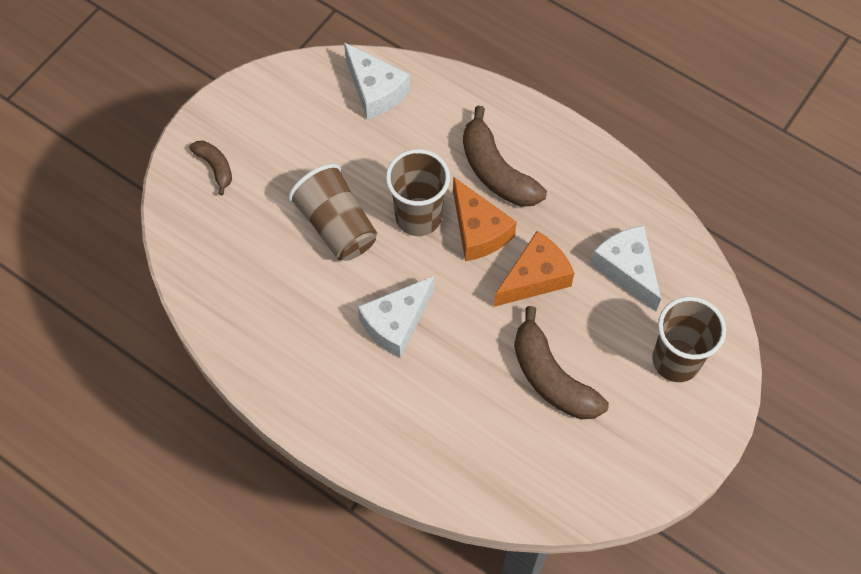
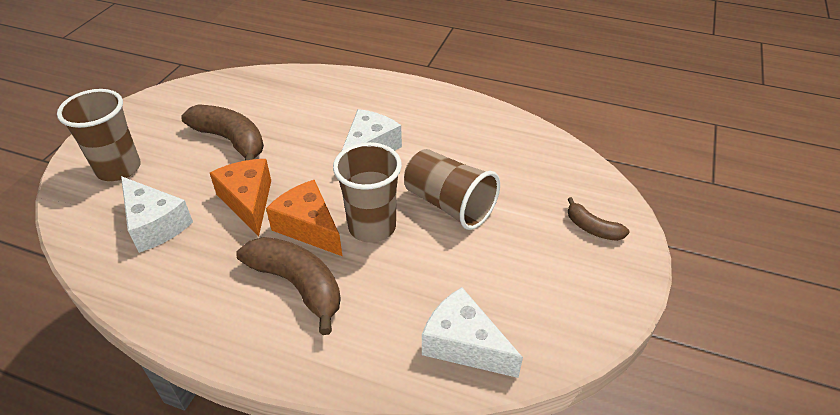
camera: 165 degrees right, 20 degrees down
orange cheese [494,231,574,307] -> orange cheese turned 120 degrees clockwise [210,159,271,236]

